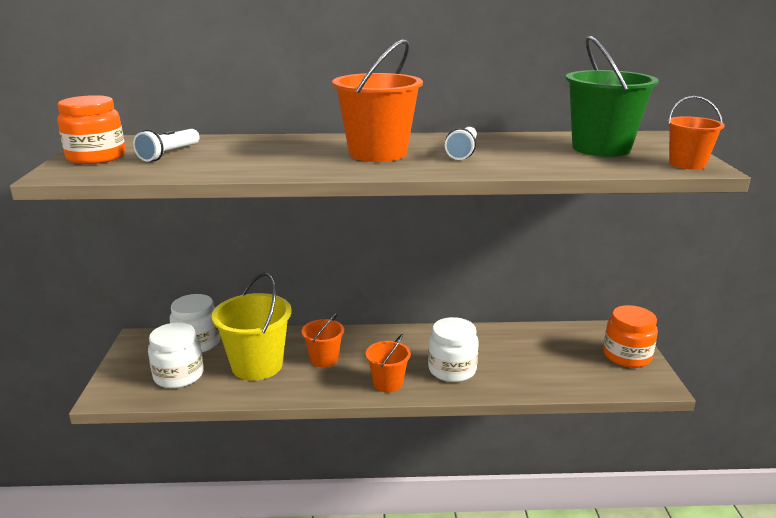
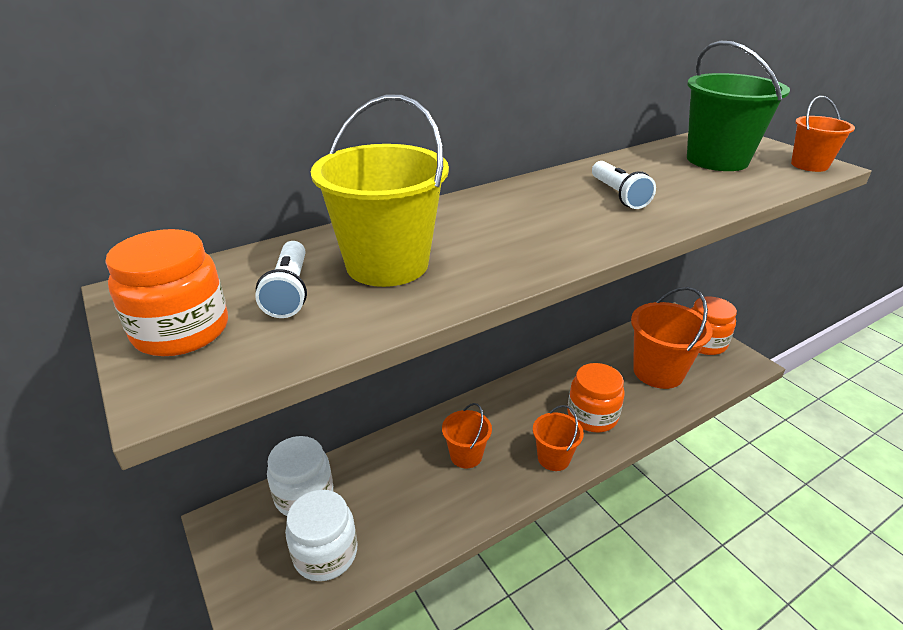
camera: 30 degrees left, 10 degrees up
yellow bucket [212,273,292,381] -> yellow bucket moved to [311,95,449,287]
orange bucket [332,40,423,162] -> orange bucket moved to [631,287,713,389]
white jar [428,317,479,382] -> orange jar [567,363,625,432]

